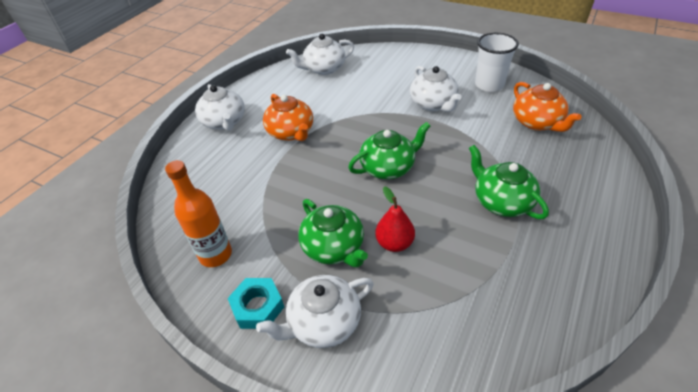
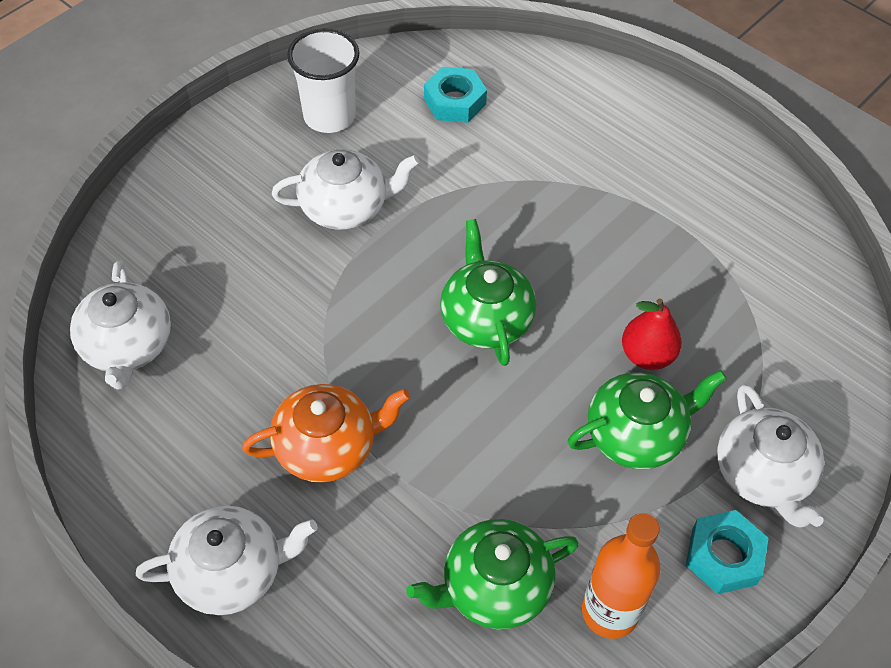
camera: 80 degrees left, 10 degrees up
green teapot [469,145,549,219] -> green teapot moved to [407,519,579,629]
orange teapot [513,82,582,132] -> turquoise nut [424,67,487,123]

